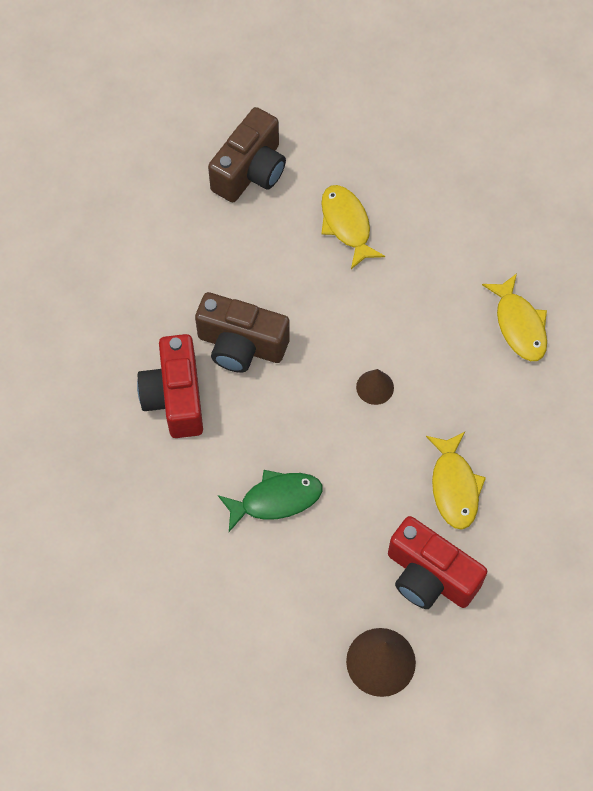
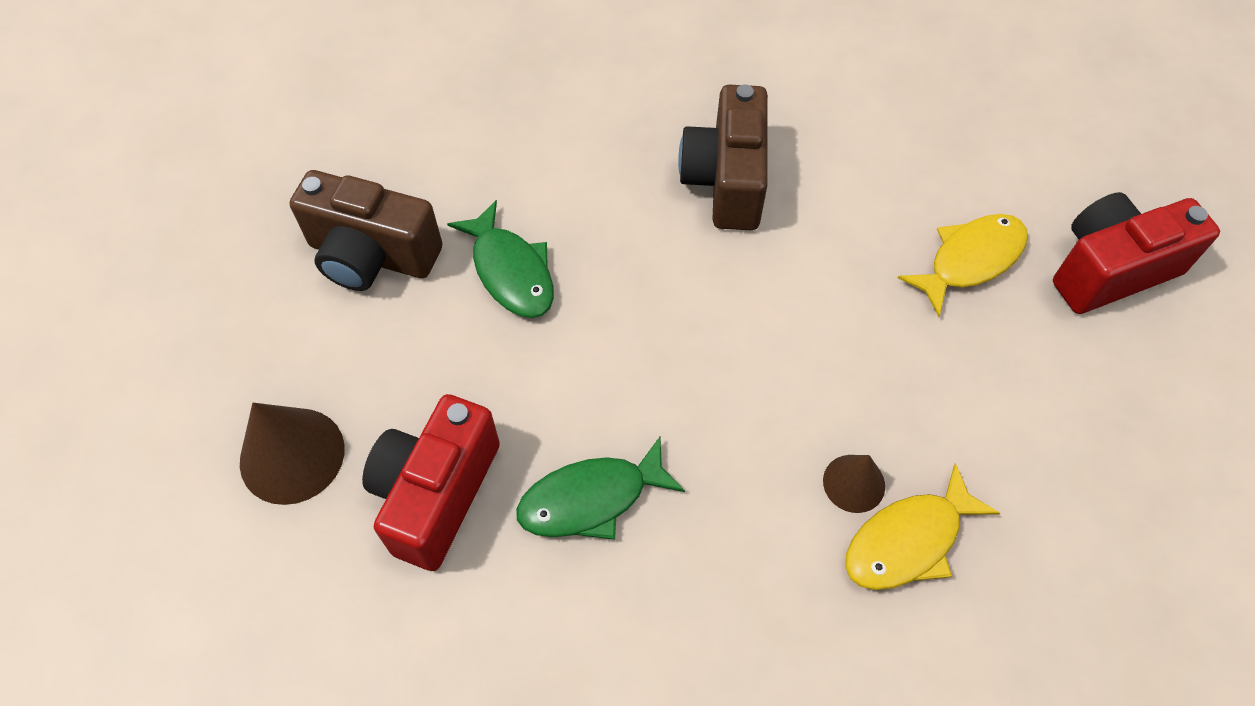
camera: 75 degrees right, 5 degrees down
red camera [137,334,203,438] -> red camera moved to [1053,192,1220,314]
brown camera [208,107,286,203] -> brown camera moved to [290,170,443,291]
brown cone [356,369,394,405] -> brown cone moved to [823,455,885,513]
yellow fish [426,432,486,529] -> green fish [516,437,685,540]

